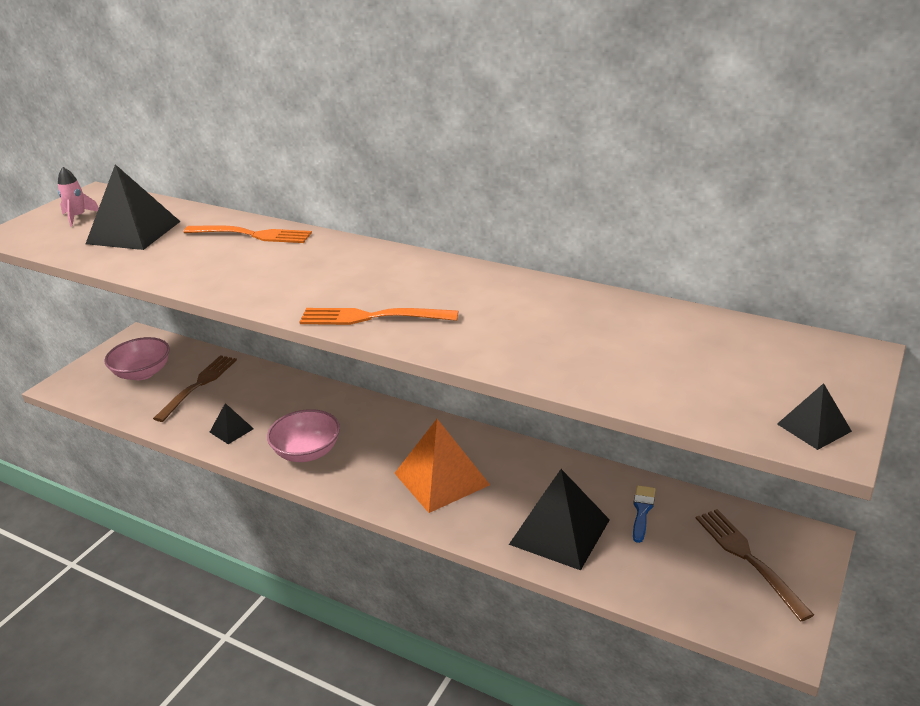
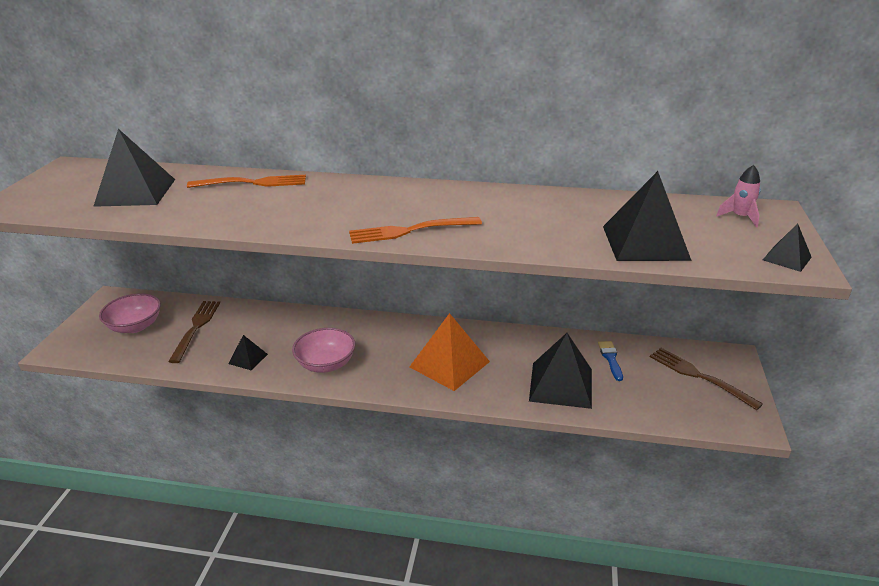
camera: 20 degrees left, 0 degrees up
pink rocket [58,167,99,227] -> pink rocket moved to [716,165,761,228]
none -> black pyramid [603,171,692,261]

